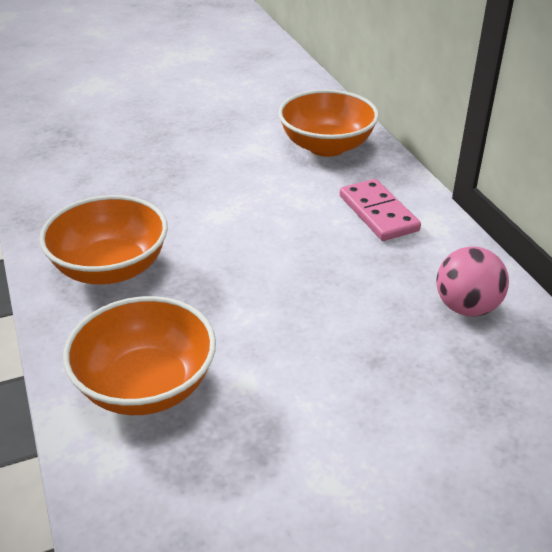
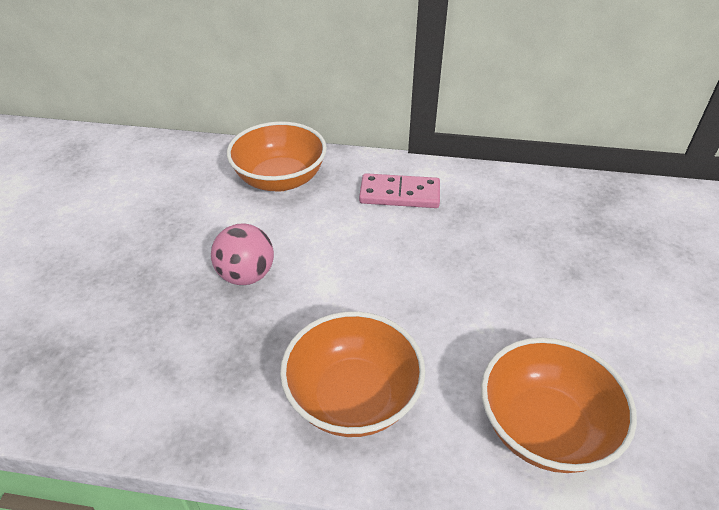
camera: 60 degrees left, 5 degrees up
pink ball [437,246,509,316] -> pink ball moved to [211,224,274,285]

